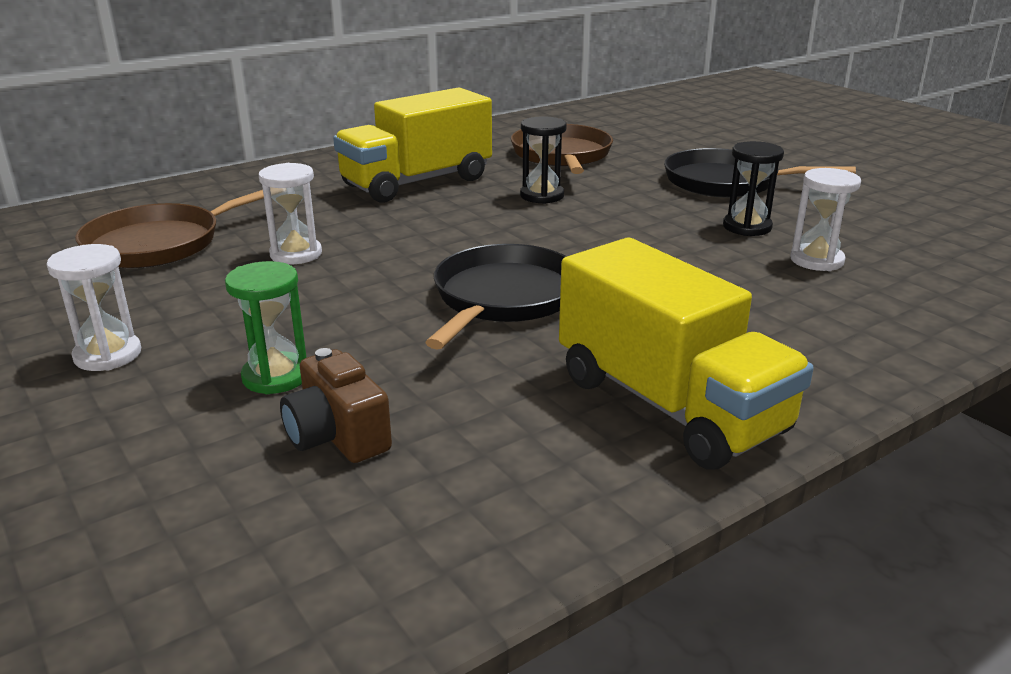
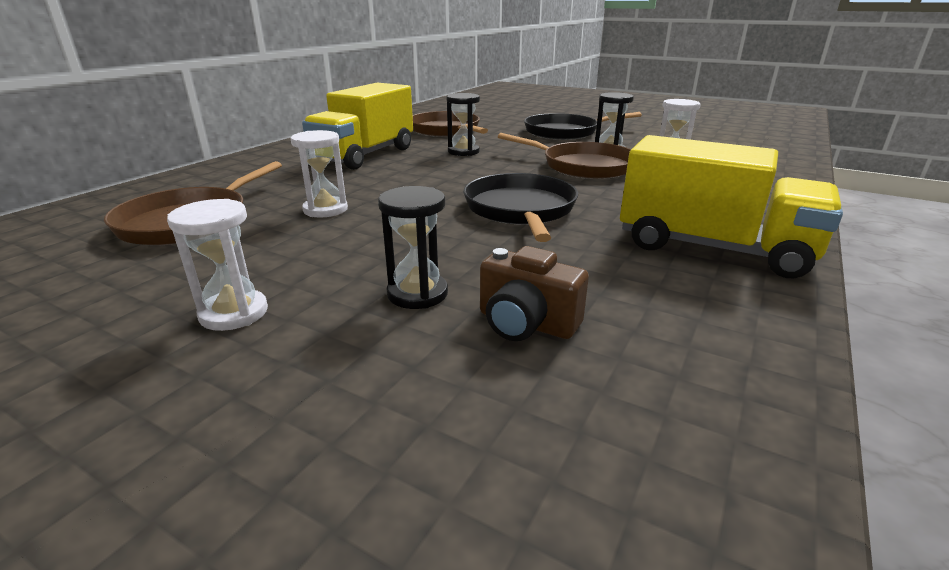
camera: 25 degrees left, 0 degrees up
green hourglass [225,261,307,394] -> black hourglass [378,186,448,309]
none -> brown pan [498,133,631,179]

